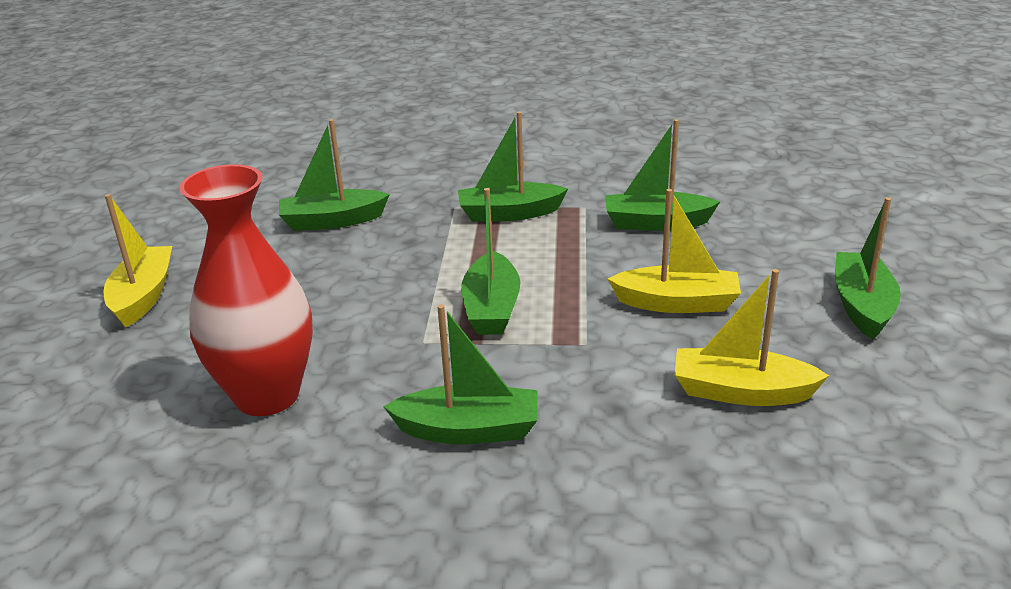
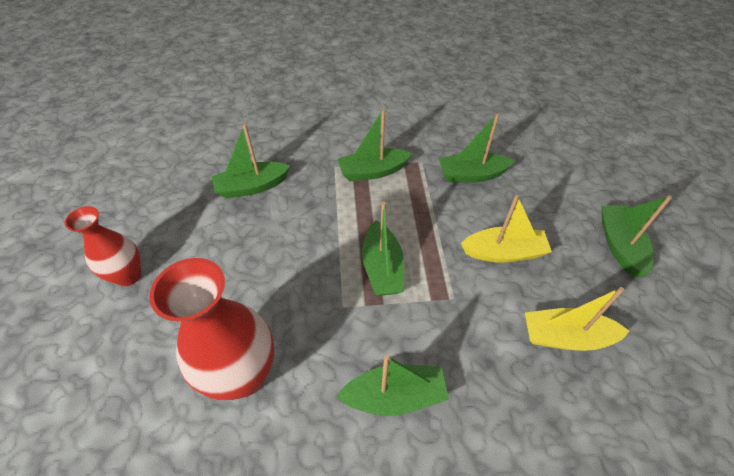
camera: 10 degrees left, 20 degrees up
yellow boat [104,194,172,328] -> red vase [64,206,141,286]

